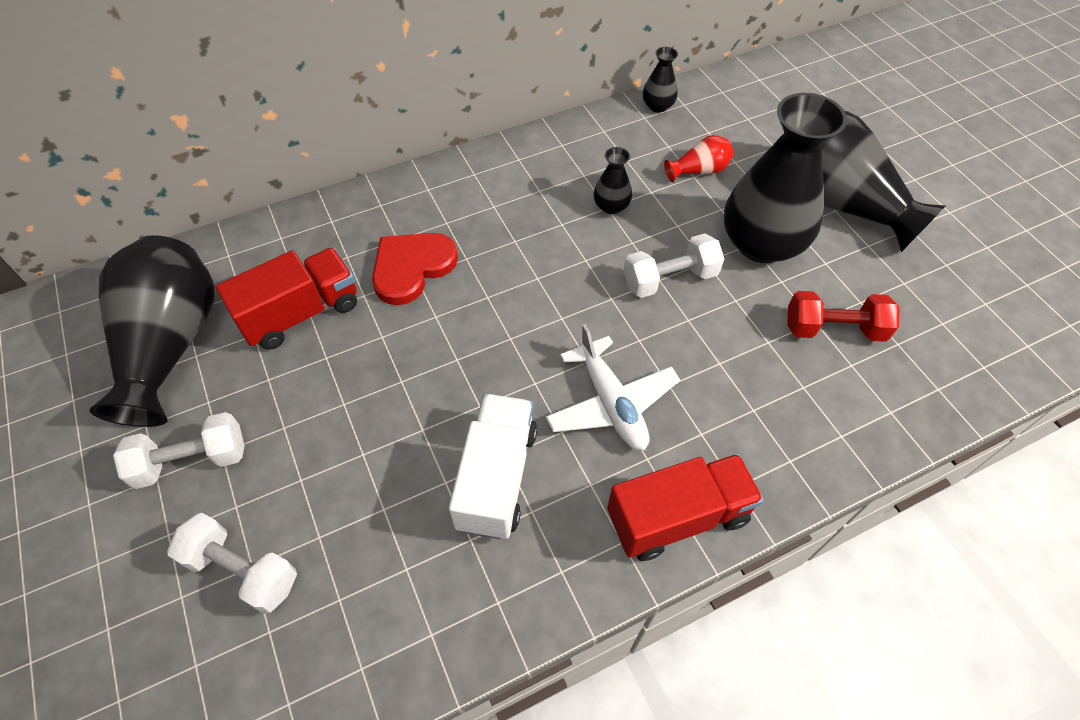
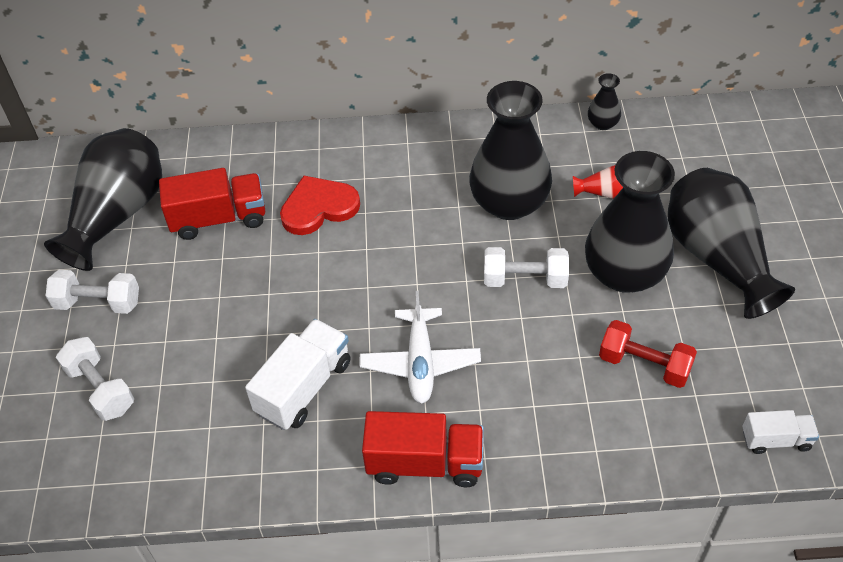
camera: 25 degrees right, 5 degrees down
black vase [594,147,632,214] -> black vase [469,81,552,220], size x2.30
none -> white truck [742,410,819,454]

